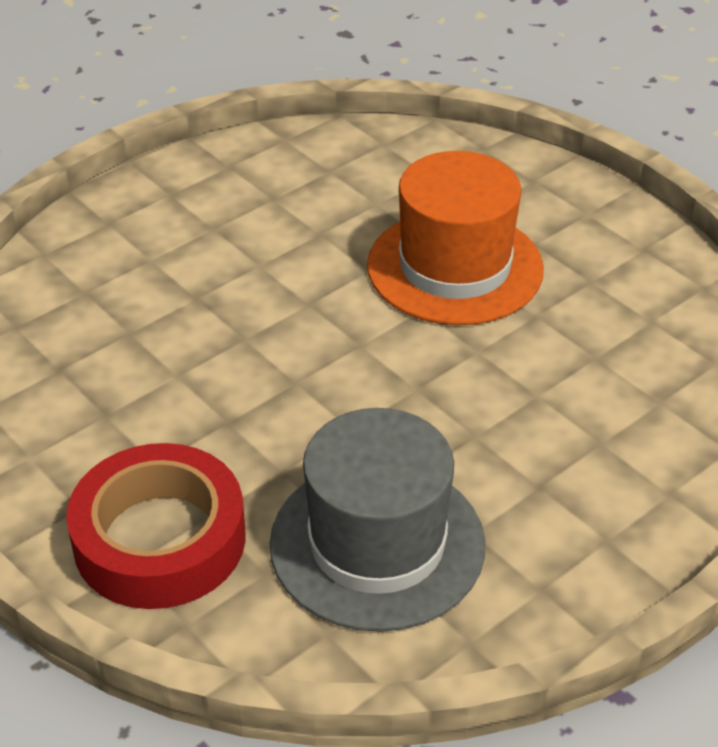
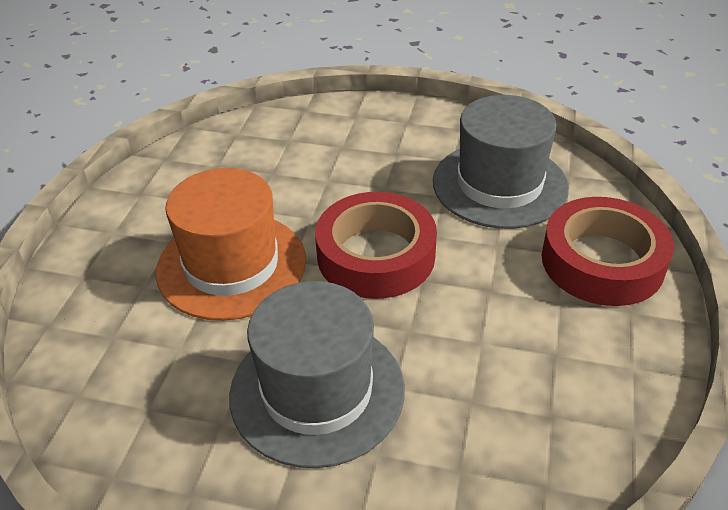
camera: 125 degrees left, 0 degrees up
none -> grey hat [229,281,405,468]
none -> red tape [315,192,437,299]

